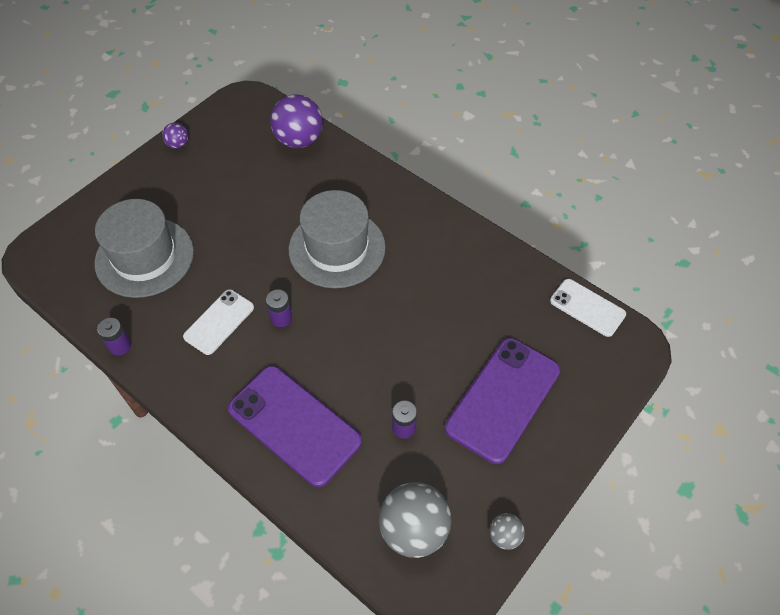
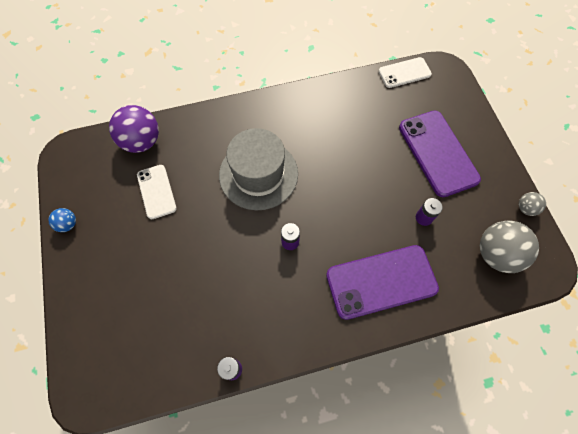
camera: 55 degrees left, 10 degrees up
grey hat [94,199,194,298] -> none
purple ball [162,123,188,149] -> blue ball [48,208,76,232]
white phone [183,290,254,355] -> white phone moved to [137,165,177,219]

